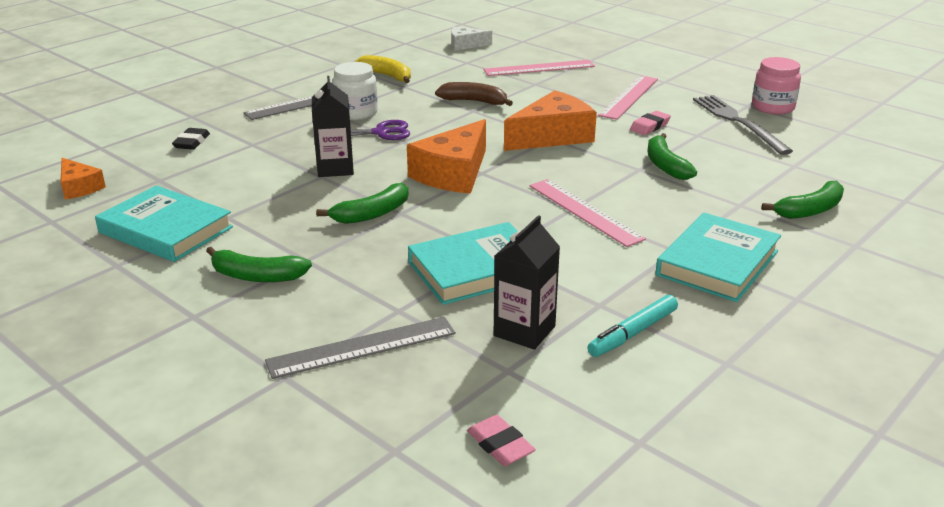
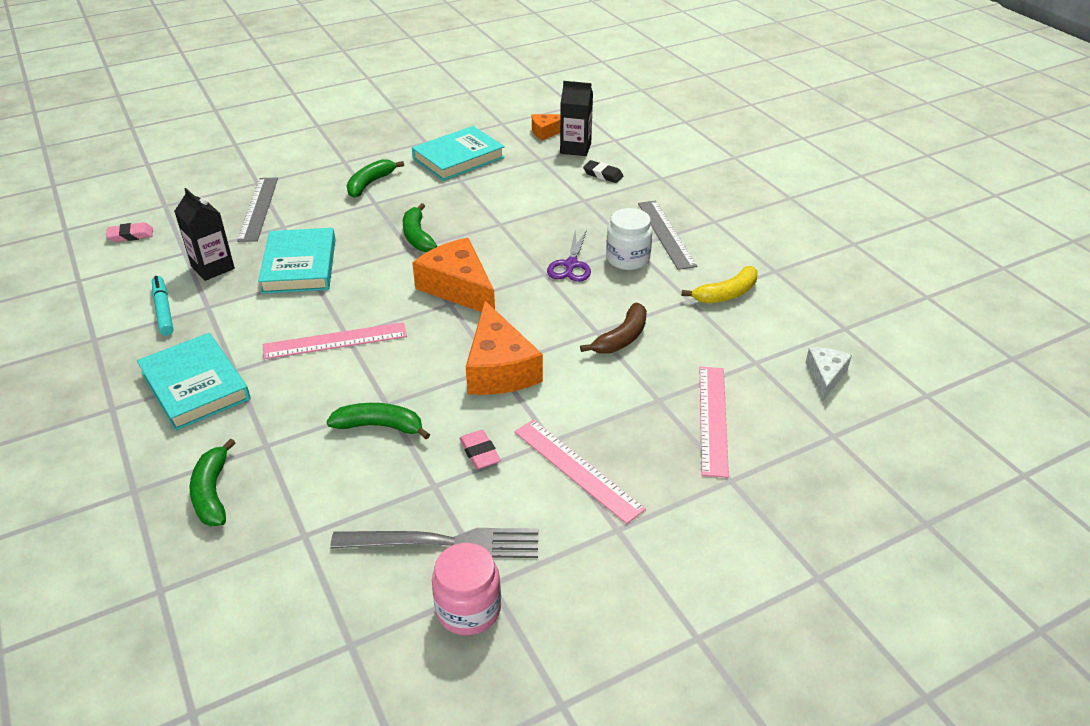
camera: 110 degrees right, 10 degrees up
black carton [312,76,354,177] -> black carton moved to [560,81,593,156]

